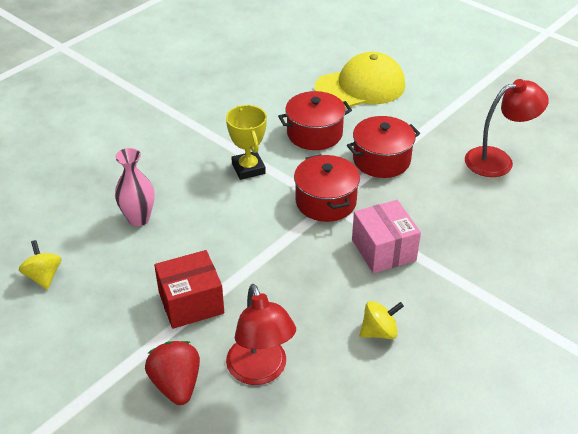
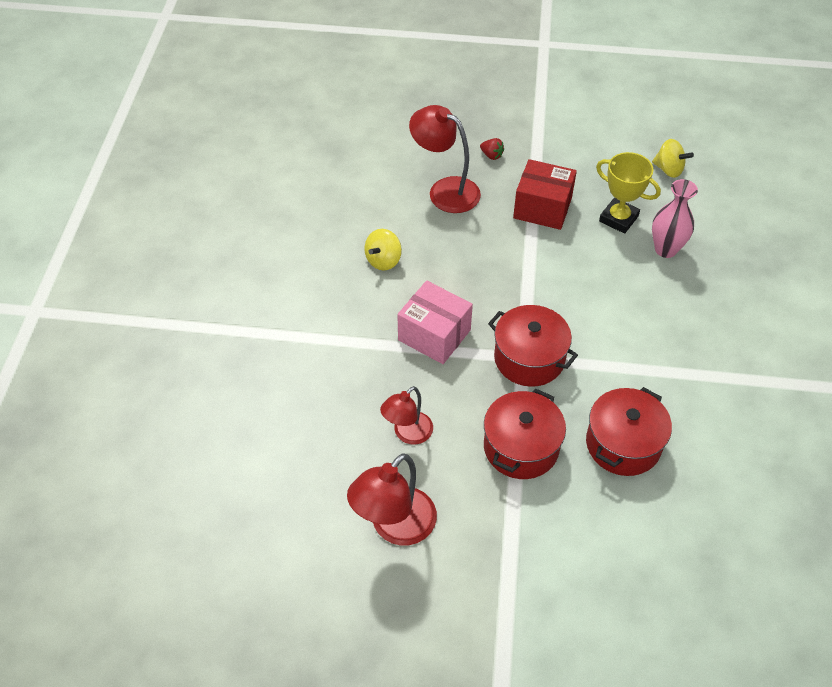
camera: 145 degrees right, 10 degrees up
red strawberry [145,341,200,405] -> red strawberry [480,138,504,160], size x0.49
red box [154,250,224,329] -> red box turned 75 degrees clockwise [513,159,577,230]
yellow trophy [226,105,267,180] -> yellow trophy moved to [596,152,661,234]
yellow cap [315,52,405,108] -> none
none -> red lamp [380,386,433,445]

